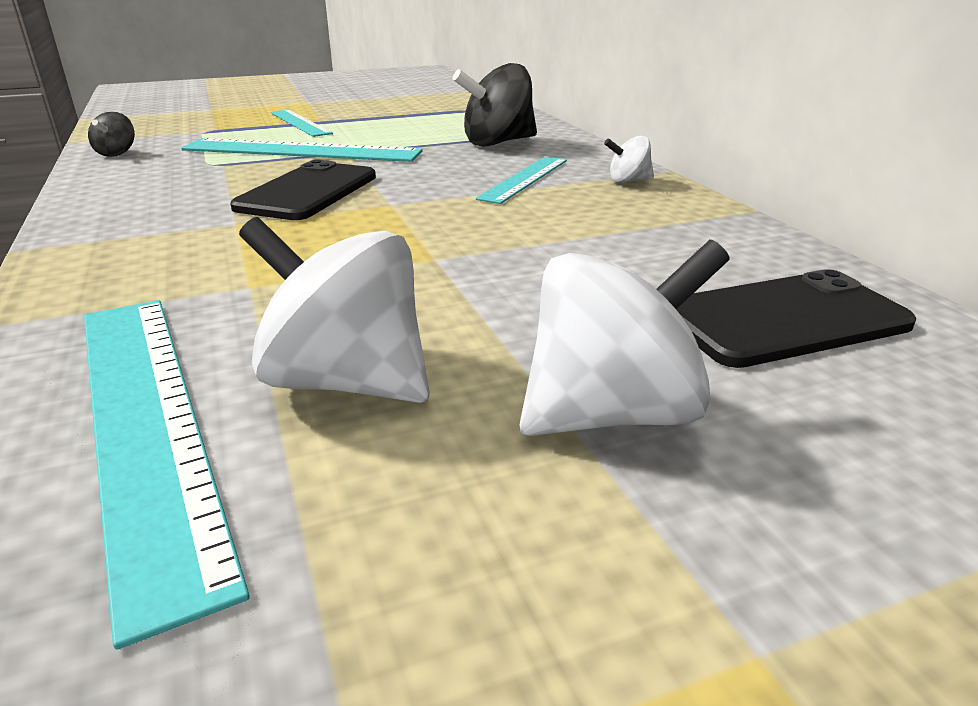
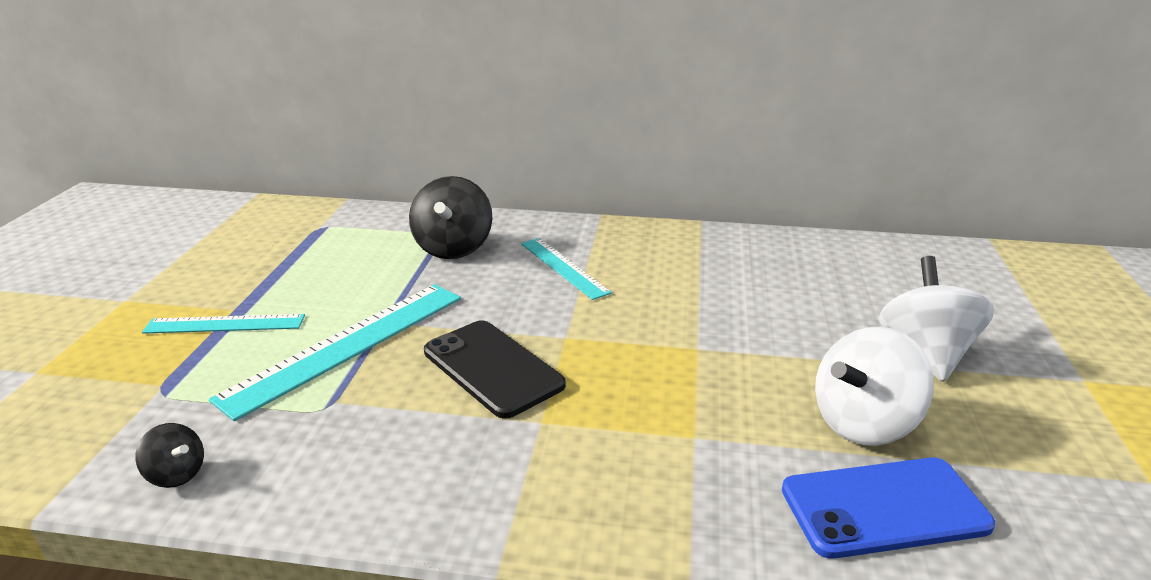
camera: 60 degrees left, 0 degrees up
turquoise ruler [84,300,250,650] -> blue phone [782,457,995,559]
white spinning top [604,136,654,183] -> none
black phone [676,269,917,368] -> none

